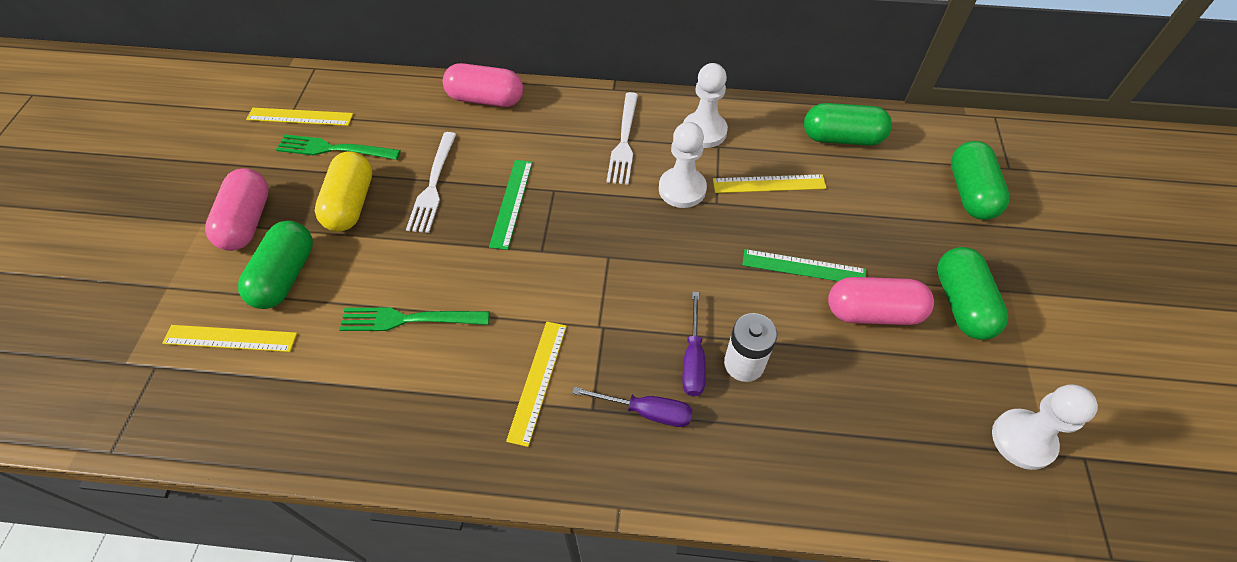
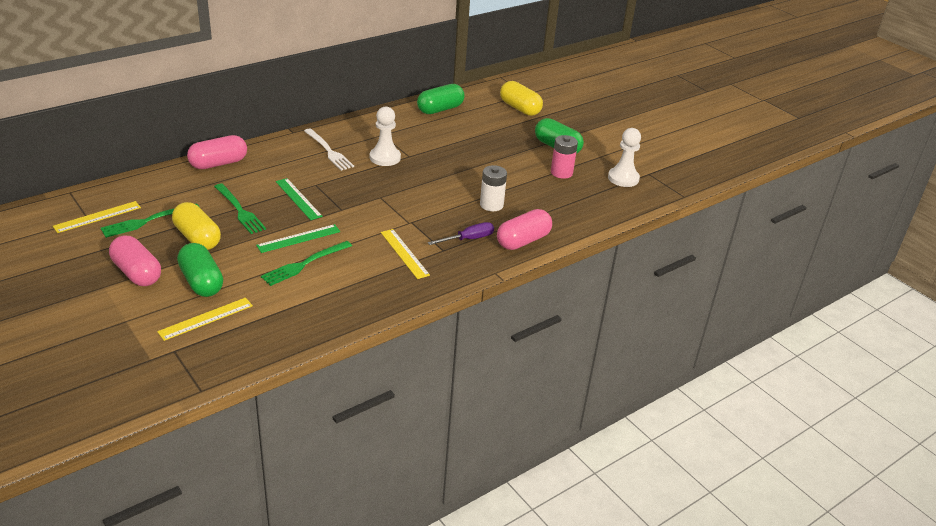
camera: 45 degrees left, 20 degrees down
white fork [406,132,456,233] -> green fork [214,183,266,234]
purple screwdriver [682,292,706,397] -> none
white pawn [683,63,728,148] -> none
yellow ruler [713,174,826,193] -> none
green ruler [742,249,866,281] -> green ruler moved to [256,224,340,253]
pink capsule [828,277,934,325] -> pink capsule moved to [497,209,552,250]
green capsule [951,141,1010,220] -> yellow capsule [500,81,543,116]
none -> pink battery [551,135,578,179]

